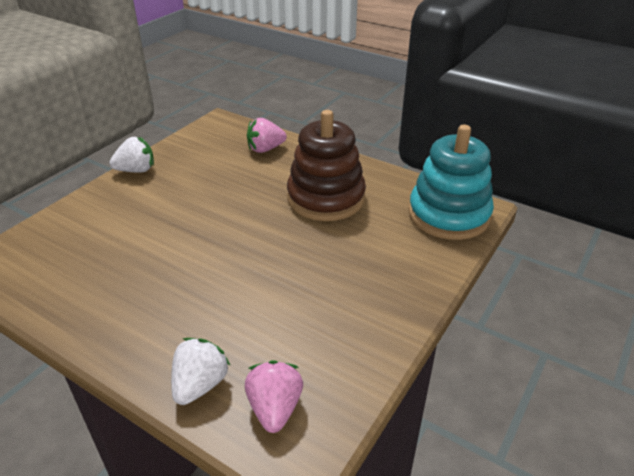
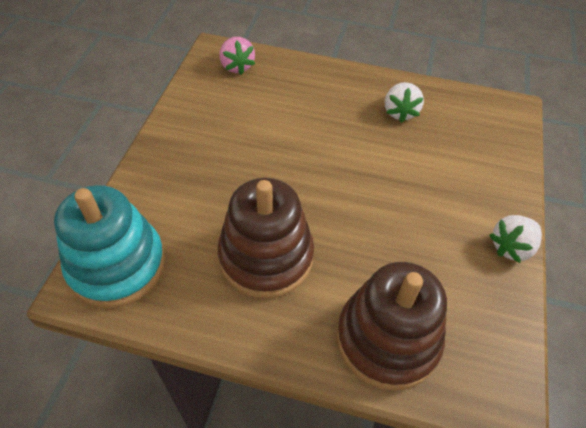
camera: 160 degrees right, 15 degrees up
white strawberry [171,338,231,405] -> white strawberry moved to [385,82,424,123]
pink strawberry [247,118,287,153] -> brown stacking toy [336,262,447,391]

